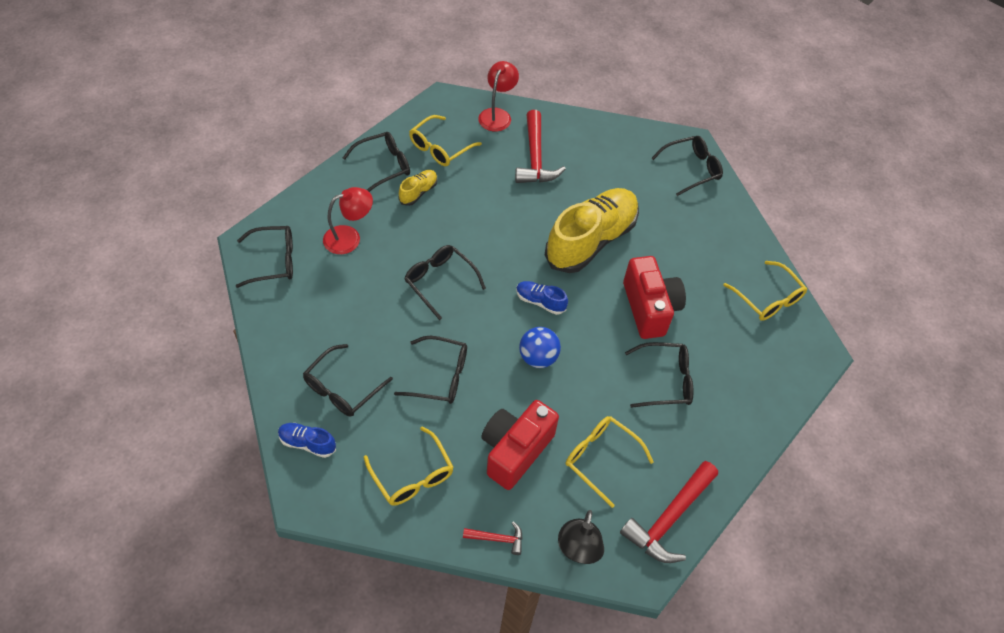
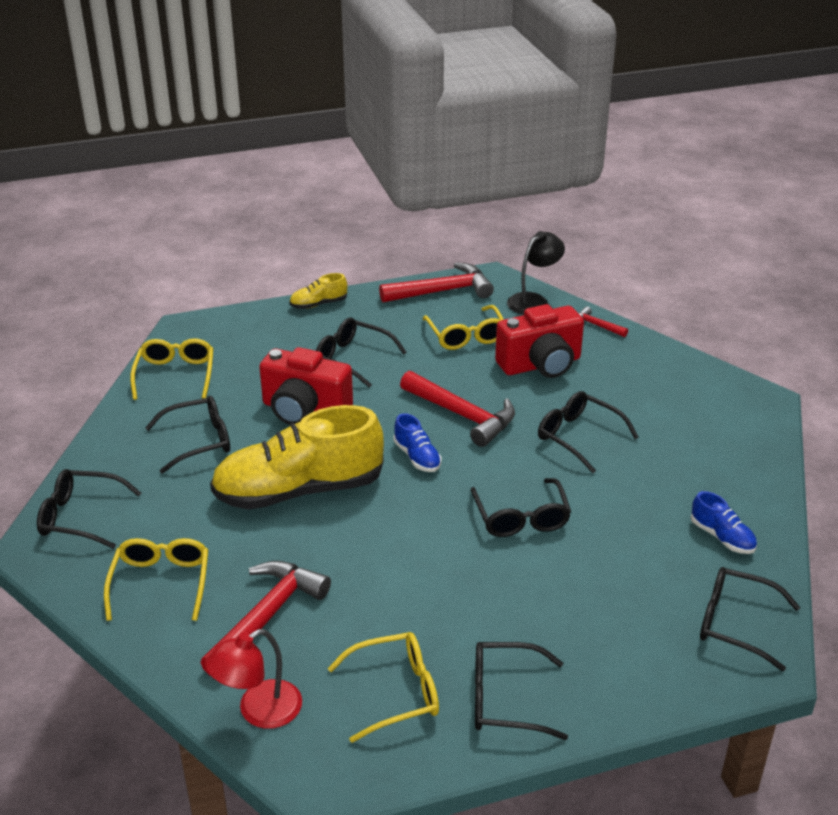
camera: 145 degrees left, 20 degrees down
blue shoe [278,423,336,458] -> blue shoe moved to [691,491,757,554]
black glasses [303,344,393,417] -> black glasses moved to [145,396,230,473]
red lamp [323,187,373,254] -> none
yellow glasses [364,427,454,506] -> yellow glasses moved to [104,538,209,621]
yellow shoe [398,170,437,206] -> yellow shoe moved to [289,273,347,309]
blue ball [519,327,561,368] -> red hammer [400,371,515,447]
red camera [623,256,686,339] -> red camera turned 90 degrees counterclockwise [259,347,353,425]

